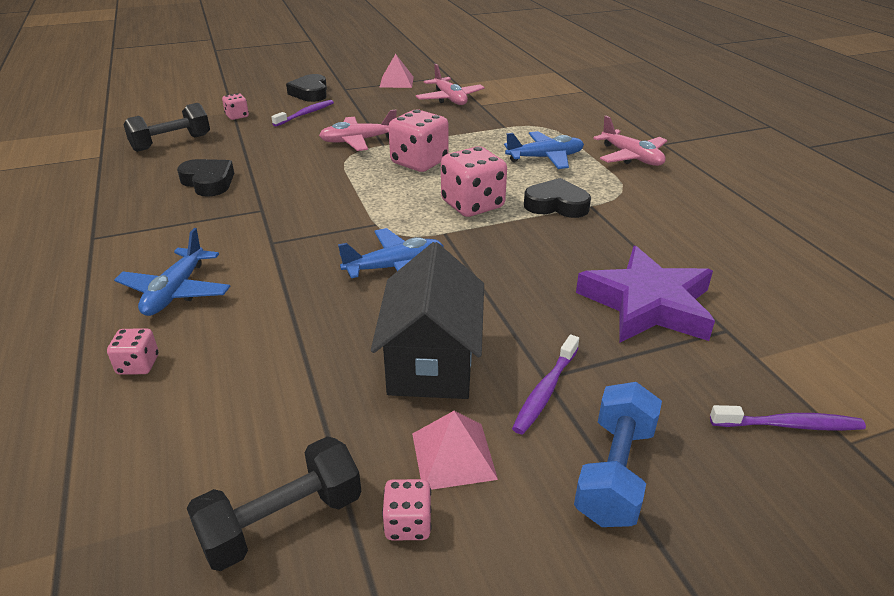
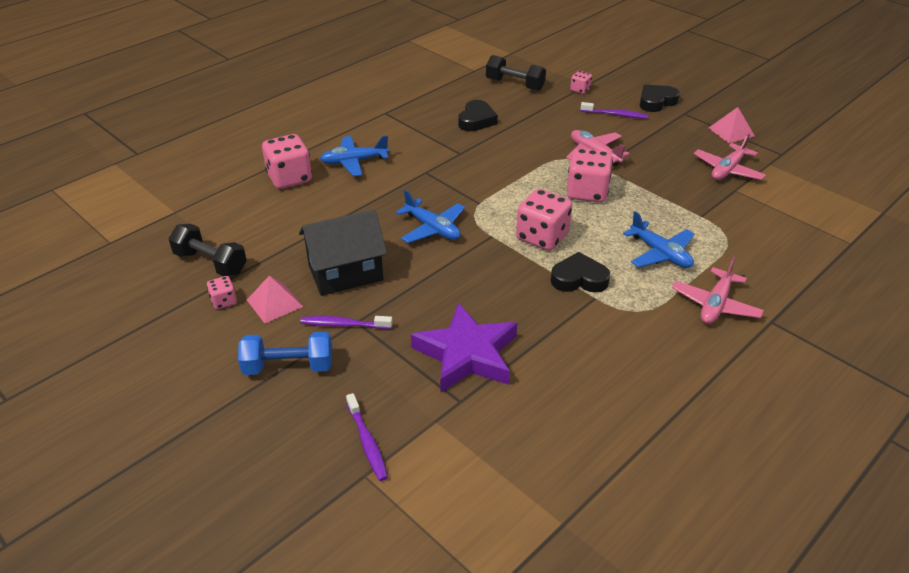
camera: 65 degrees right, 5 degrees up
pink dice [107,329,159,375] -> pink dice [262,134,312,189], size x2.00
black heart [524,178,591,218] -> black heart turned 75 degrees counterclockwise [551,252,610,293]

